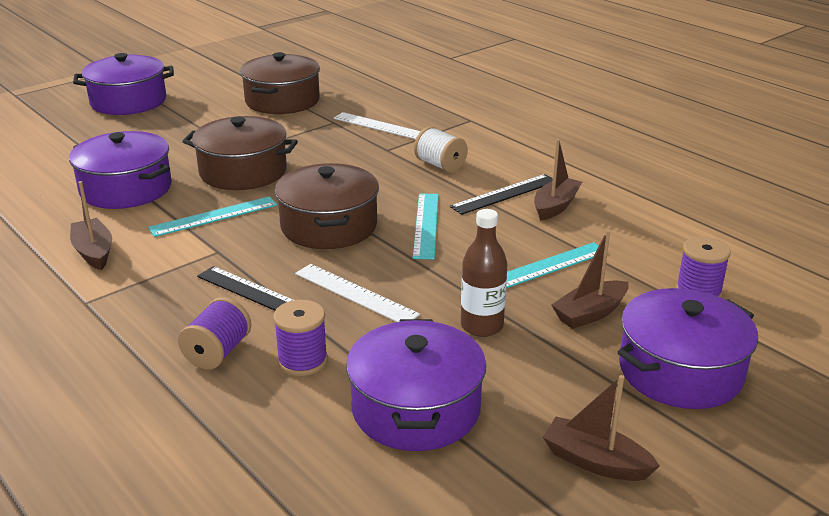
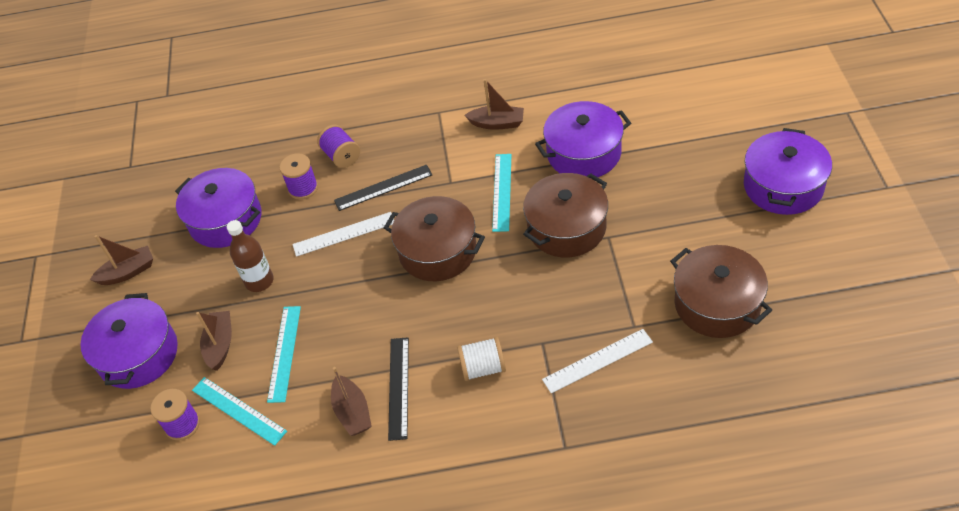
camera: 130 degrees right, 20 degrees up
turquoise ruler [413,193,439,259] -> turquoise ruler moved to [192,377,287,446]

